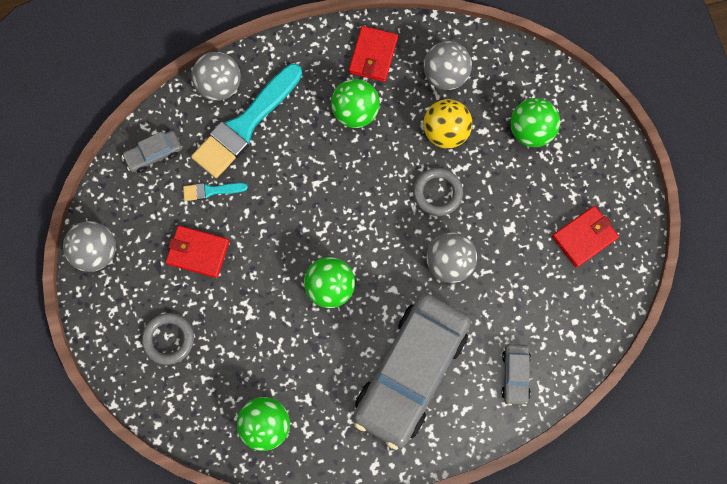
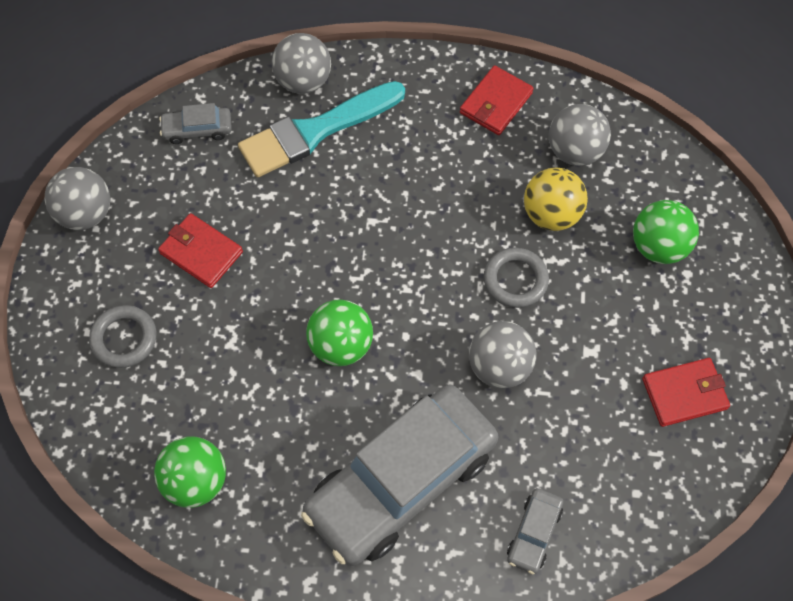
camera: 20 degrees right, 10 degrees down
turquoise brush [183,183,248,201] -> none
green ball [331,79,380,128] -> none

